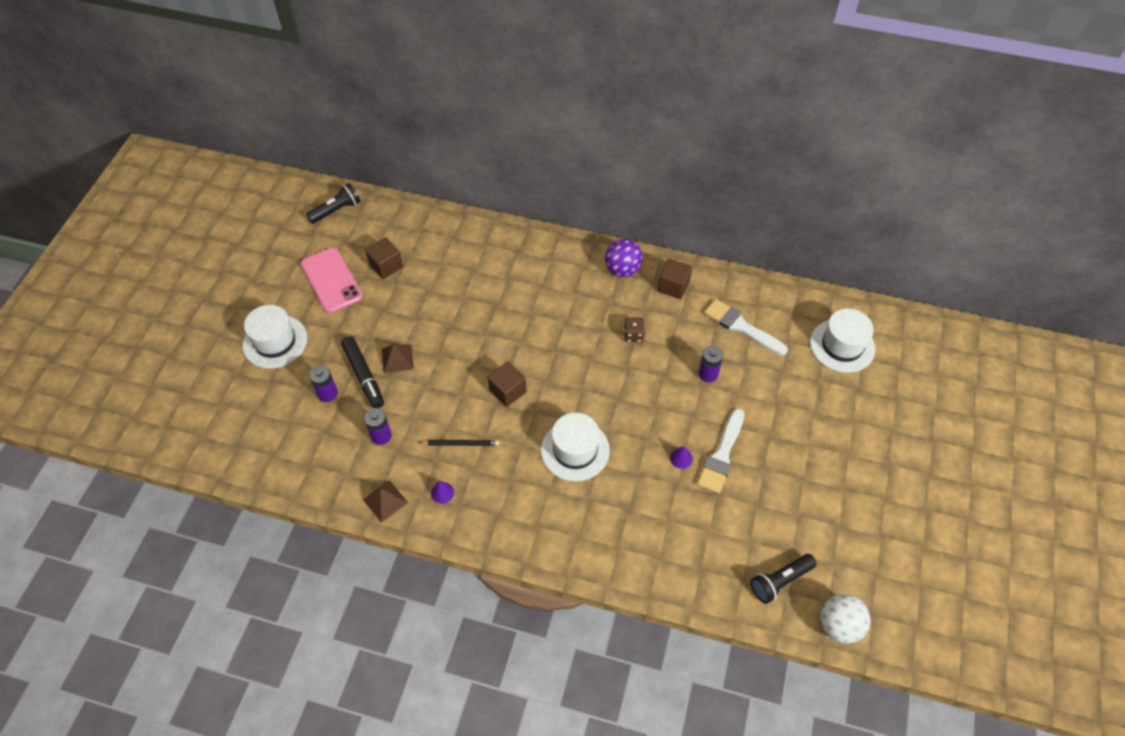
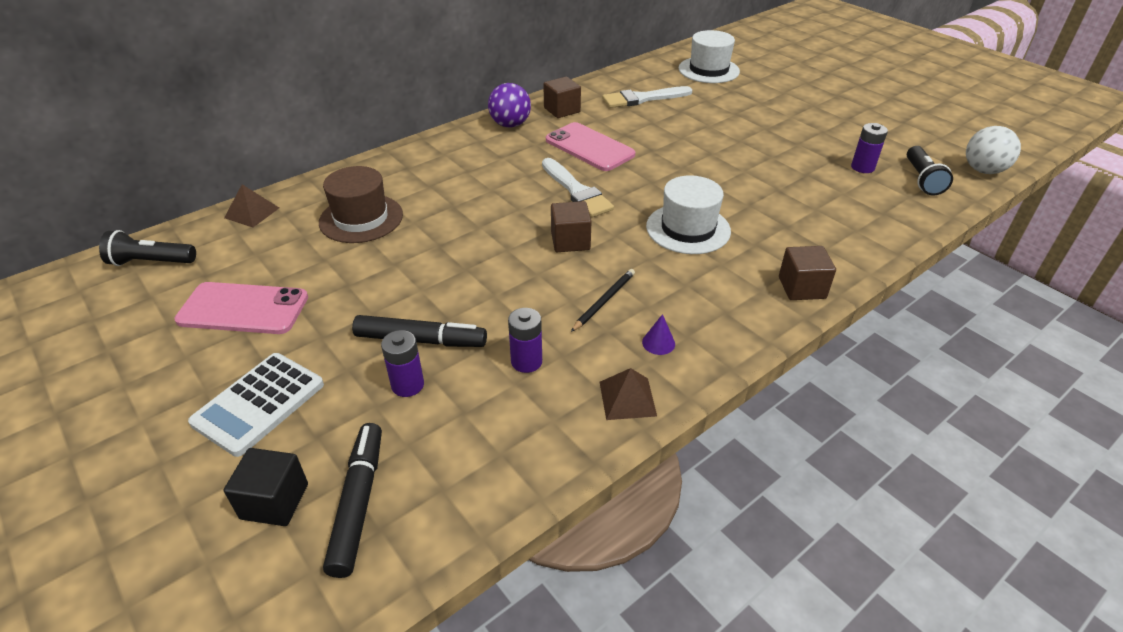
camera: 55 degrees left, 15 degrees down
white hat [243,305,307,369] -> white calculator [188,353,324,457]
black flashlight [306,183,361,224] -> black flashlight turned 90 degrees counterclockwise [99,230,196,266]
brown cube [365,237,403,279] -> brown cube moved to [779,246,836,300]
brown pyramid [382,344,414,373] -> brown pyramid moved to [224,184,279,227]
brown dice [623,317,645,342] -> pink phone [546,122,635,171]
purple cone [670,446,693,469] -> none
white brush [697,408,744,494] -> white brush moved to [542,158,614,217]
purple battery [698,346,723,383] -> purple battery moved to [851,123,888,173]
none -> black cube [224,448,308,526]
none -> brown hat [319,166,403,243]
none -> black marker [323,423,382,578]

